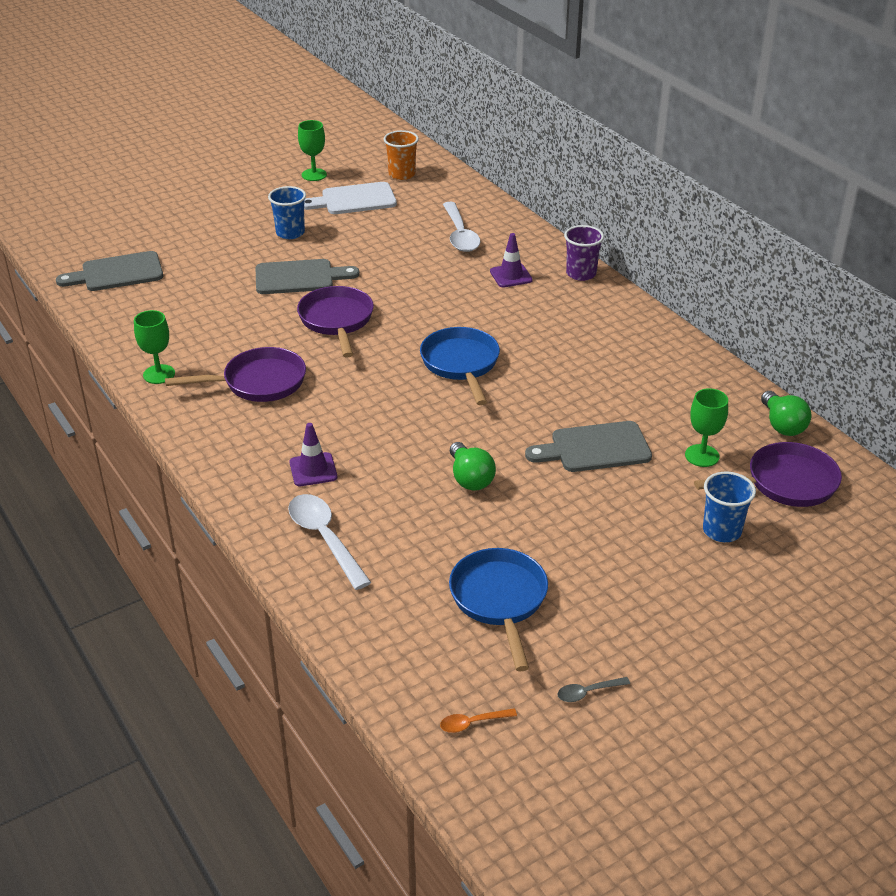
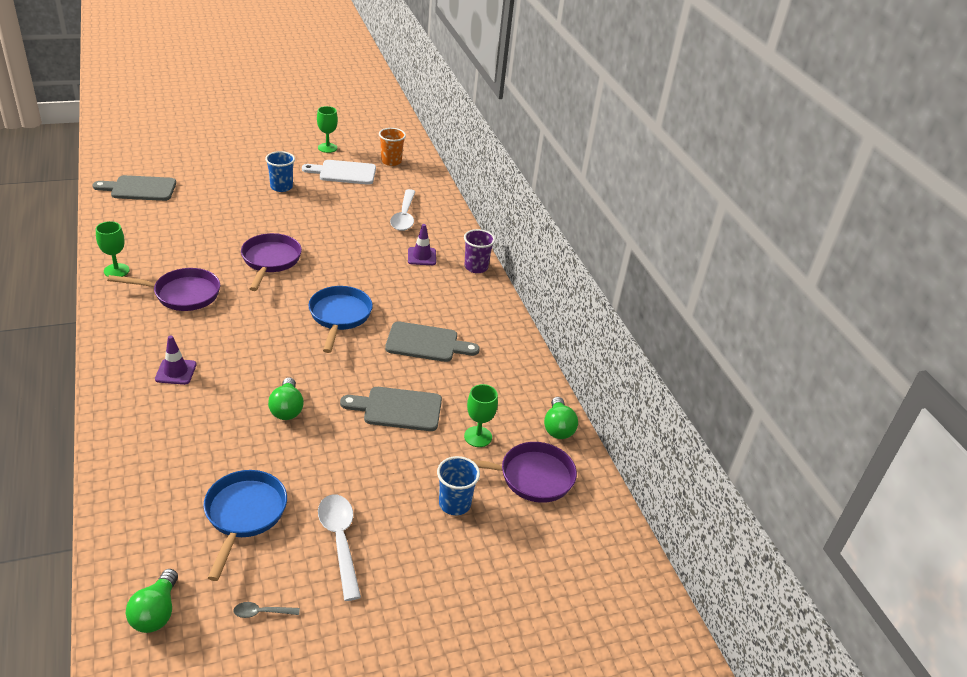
camera: 10 degrees right, 0 degrees up
grey cutting board [256,259,360,294] -> grey cutting board moved to [385,321,480,362]
white spoon [288,494,371,590] -> white spoon moved to [318,494,361,601]
orange spoon [440,708,517,733] -> green light bulb [126,569,178,633]

